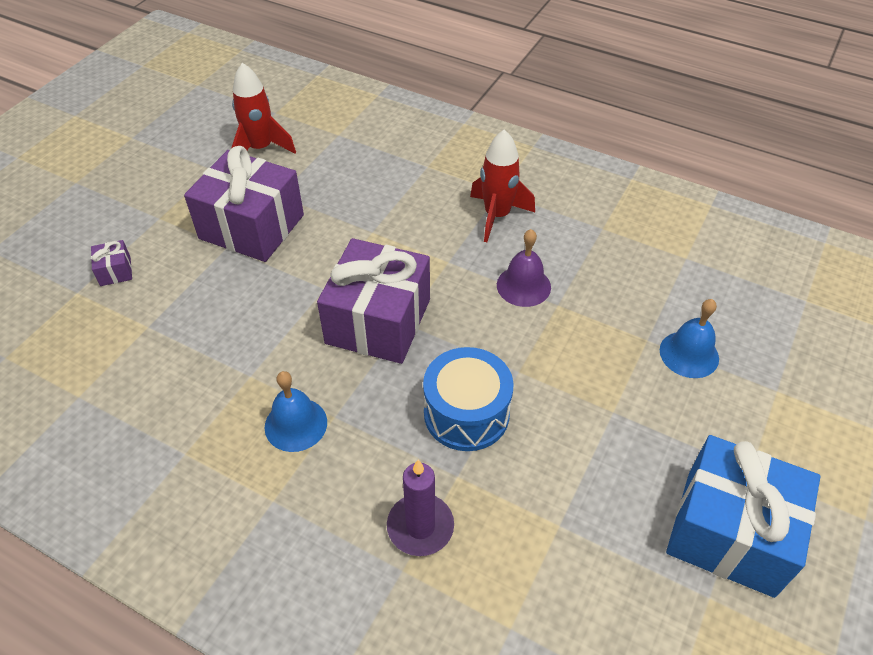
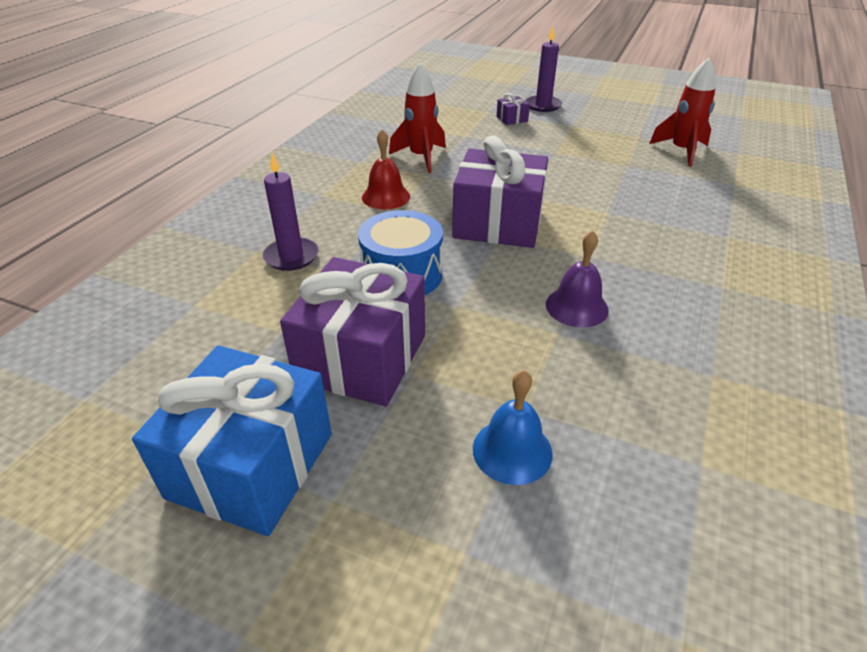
camera: 85 degrees right, 10 degrees down
purple gift [184,146,304,262] -> purple gift moved to [280,257,425,406]
blue bell [265,371,327,452] -> red bell [362,130,410,209]
red rocket [470,129,535,242] -> red rocket moved to [389,63,446,173]
none -> purple candle [525,27,562,112]

